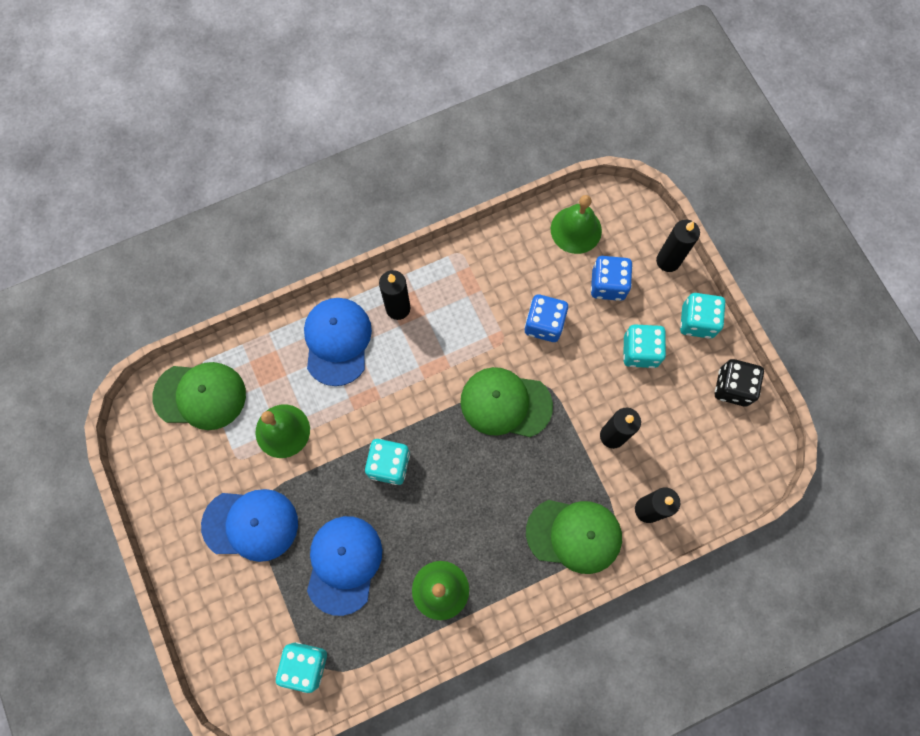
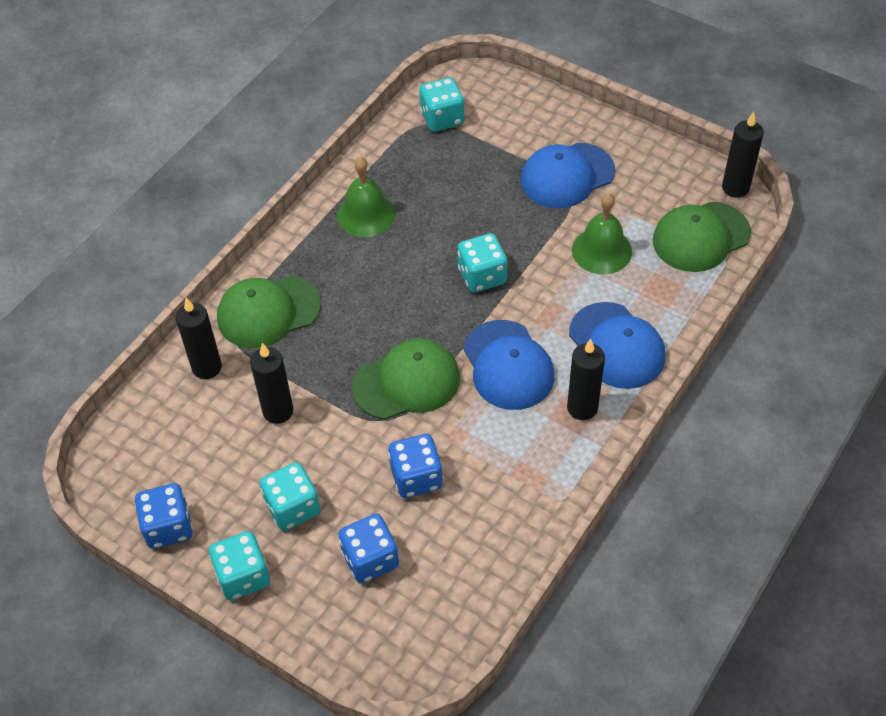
camera: 150 degrees right, 20 degrees down
blue cap [307,516,382,616] -> blue cap moved to [463,320,554,410]
green bell [551,195,602,254] -> none
black candle [656,220,700,272] -> black candle moved to [722,112,764,198]
black dice [715,359,764,407] -> blue dice [135,483,193,549]

